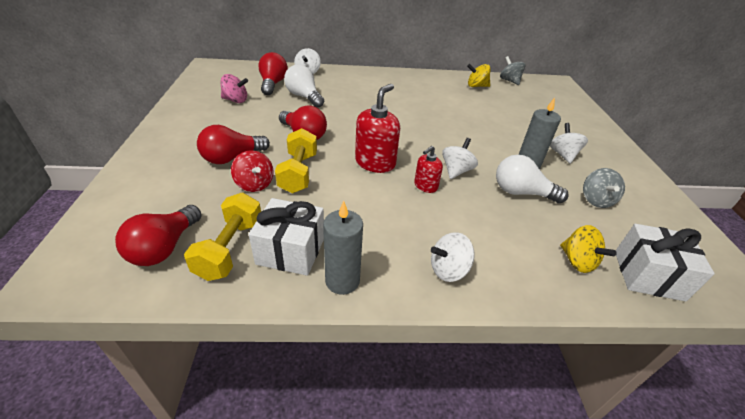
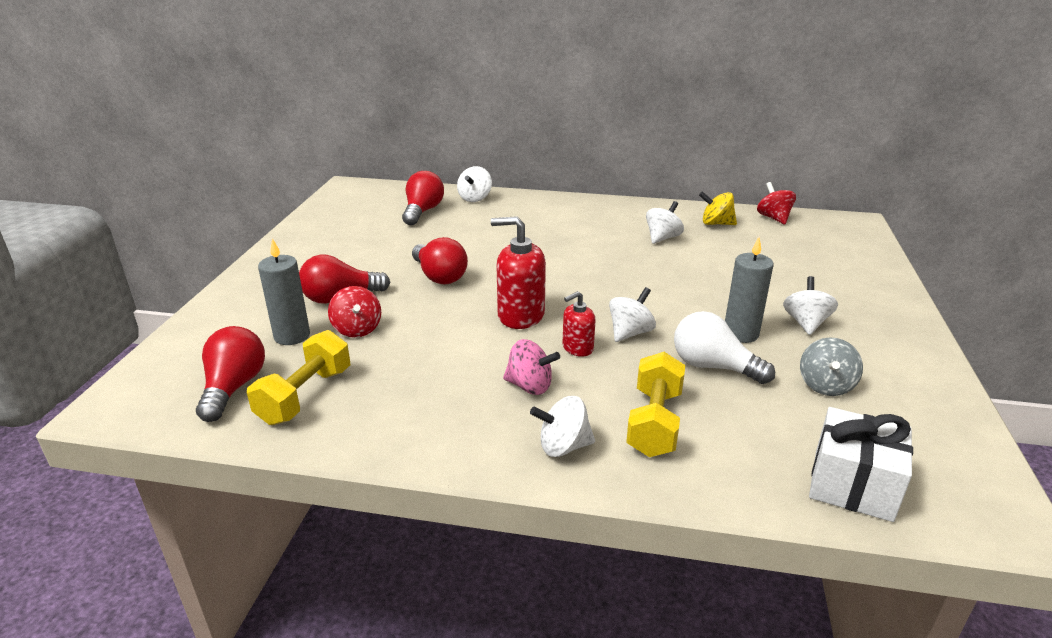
camera: 15 degrees right, 10 degrees down
red light bulb [115,205,202,266] -> red light bulb turned 150 degrees clockwise [196,326,265,422]
pink spinning top [221,74,248,103] -> pink spinning top moved to [503,339,560,395]
white gift [249,198,324,276] -> none
yellow dumbbell [275,128,317,193] -> yellow dumbbell moved to [626,352,685,457]
white light bulb [284,64,324,108] -> none
grey candle [323,201,363,295] -> grey candle moved to [258,238,310,345]
red soap dispenser [355,84,400,173] -> red soap dispenser turned 120 degrees counterclockwise [491,216,546,329]
grey spinning top [500,56,525,85] -> red spinning top [757,182,796,224]
yellow spinning top [560,225,617,273] -> none
none -> white spinning top [646,201,684,244]

